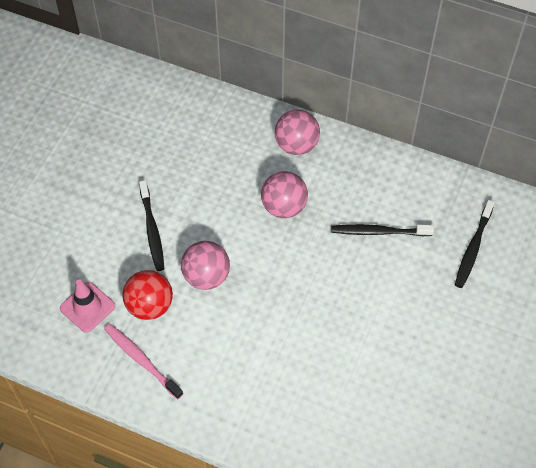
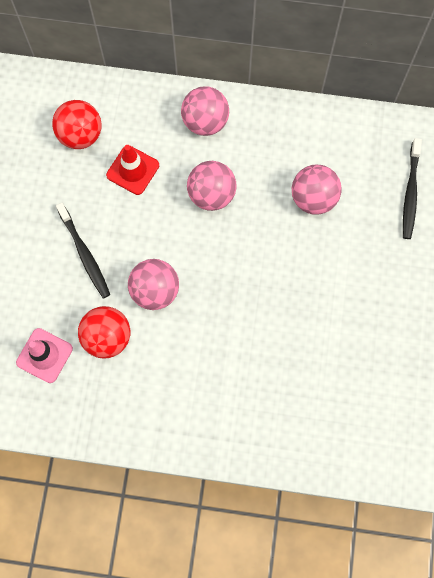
camera: 15 degrees left, 15 degrees up
pink toothbrush [104,324,183,400] -> none
black toothbrush [331,224,434,236] -> pink ball [292,165,342,215]
none -> red ball [52,100,102,149]
none -> red traffic cone [106,145,159,195]

